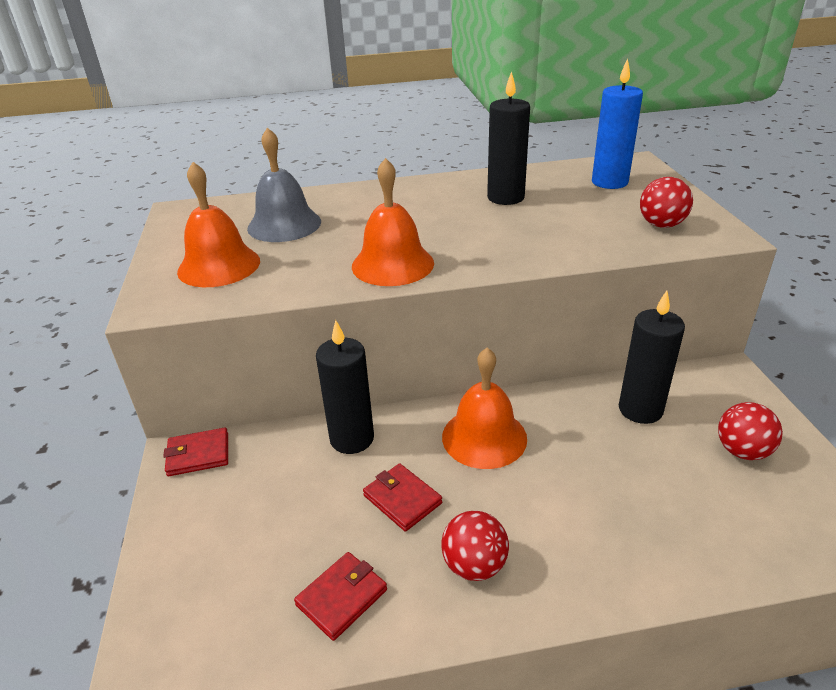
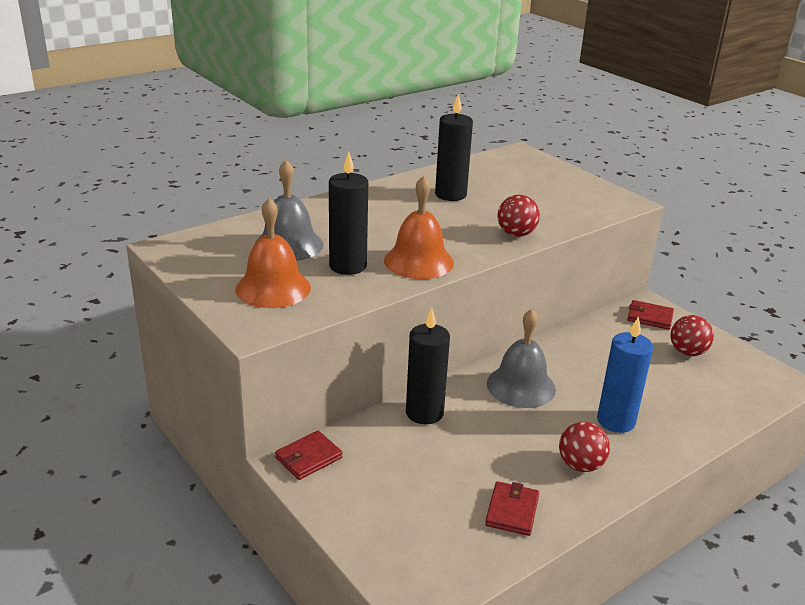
camera: 30 degrees left, 5 degrees down
red wallet [363,463,442,532] -> red wallet moved to [627,300,674,330]
orange bell [442,348,527,469] -> grey bell [487,309,556,408]
blue candle [592,58,643,189] -> blue candle moved to [597,316,653,433]
black candle [619,291,685,424] -> black candle moved to [329,151,368,275]
red ball [640,177,693,228] -> red ball moved to [497,195,540,237]

